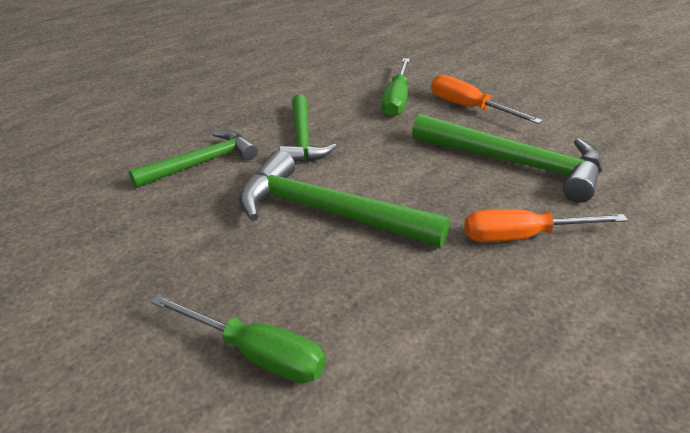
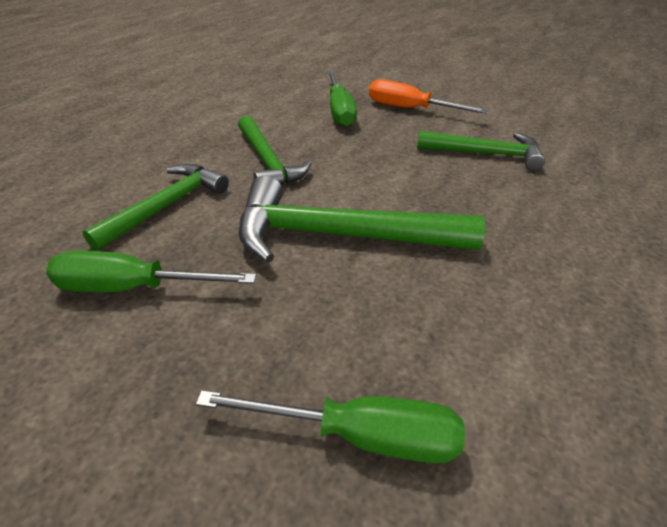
camera: 20 degrees left, 5 degrees up
green hammer [412,114,602,202] -> green hammer [417,131,545,171], size x0.65
orange screwdriver [464,209,628,242] -> none
none -> green screwdriver [46,251,256,292]

